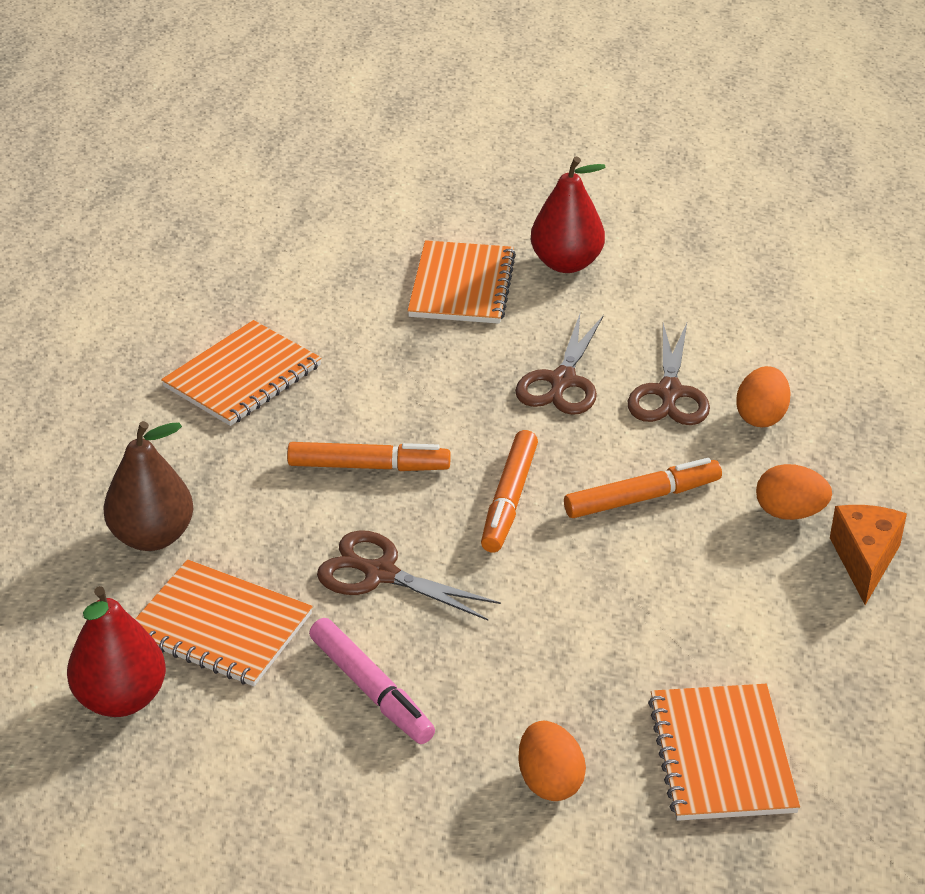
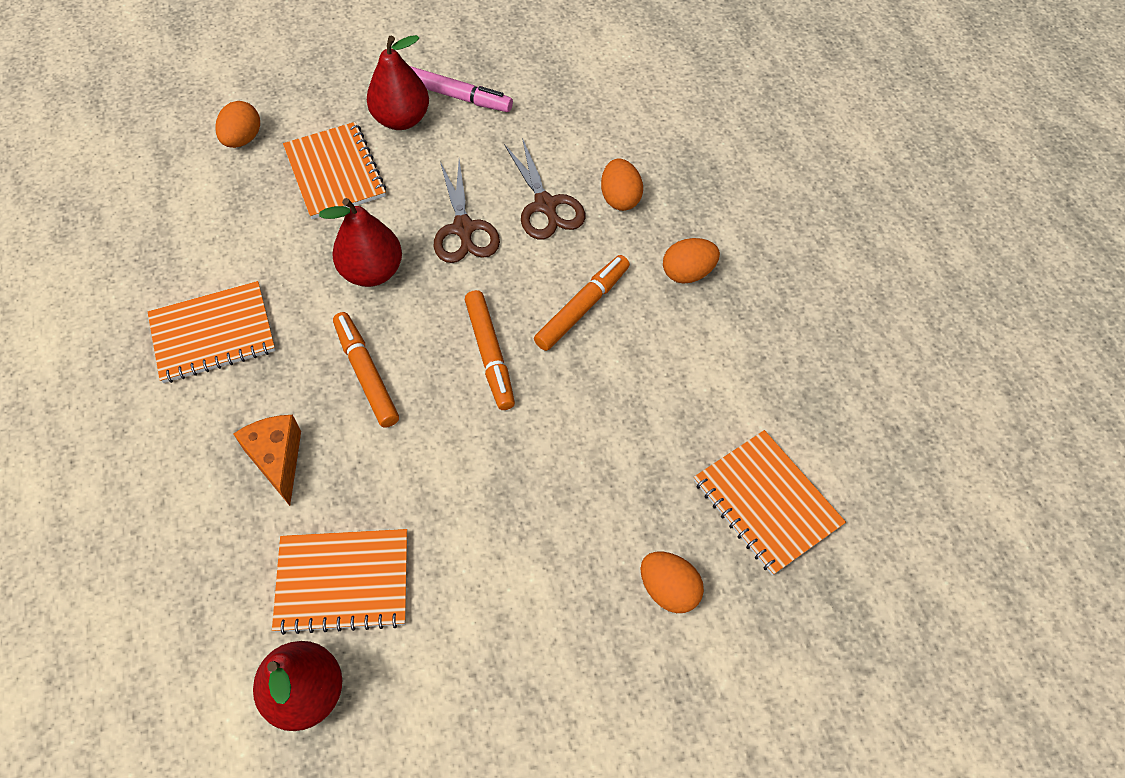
camera: 30 degrees left, 20 degrees up
brown pear [104,421,193,551] -> none
orange notebook [161,320,322,426] -> orange notebook turned 60 degrees clockwise [148,281,276,383]
orange marker [287,442,451,471] -> orange marker turned 90 degrees counterclockwise [333,312,399,428]
pink marker [309,618,435,744] -> pink marker moved to [410,66,513,112]
brown scissors [317,530,501,621] -> none
orange cheese [830,505,907,605] -> orange cheese moved to [233,415,301,506]
none -> orange egg [215,101,260,148]
none -> red pear [319,198,402,287]

